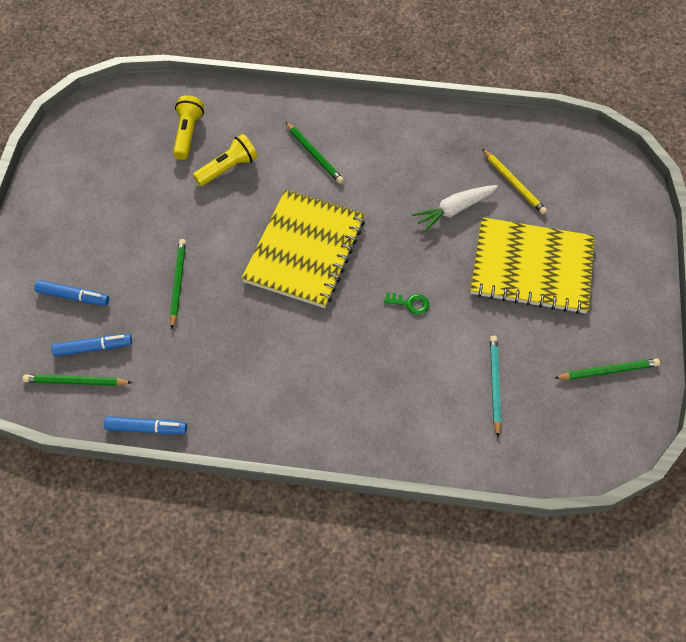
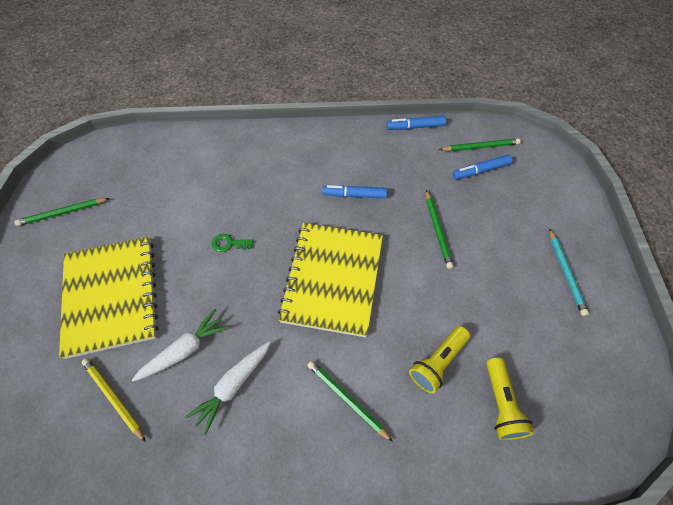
camera: 170 degrees right, 0 degrees up
blue marker [34,280,109,306] -> blue marker moved to [322,185,387,198]
yellow notebook [471,217,595,314] -> yellow notebook turned 75 degrees clockwise [59,237,158,359]
turquoise pencil [490,336,501,437] -> turquoise pencil moved to [549,228,589,316]
none -> white carrot [186,341,271,435]

